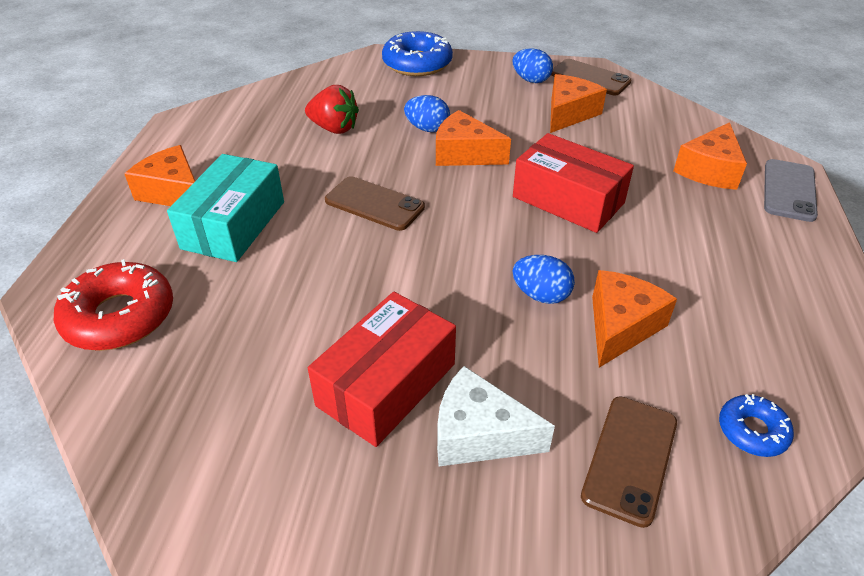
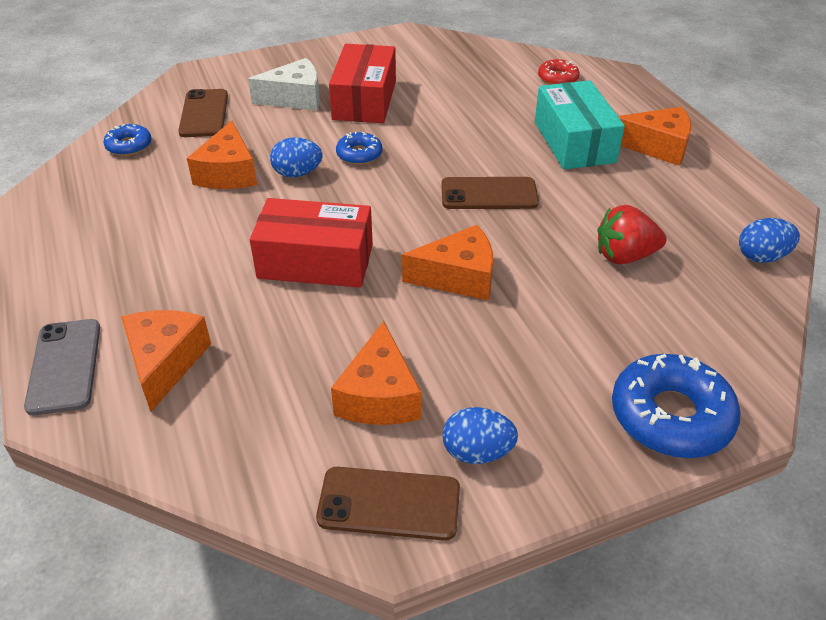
camera: 150 degrees right, 0 degrees up
red donut [54,259,173,351] -> red donut [538,59,580,85], size x0.54
blue egg [404,95,450,132] -> blue egg moved to [739,218,800,263]
none -> blue donut [336,132,383,165]

